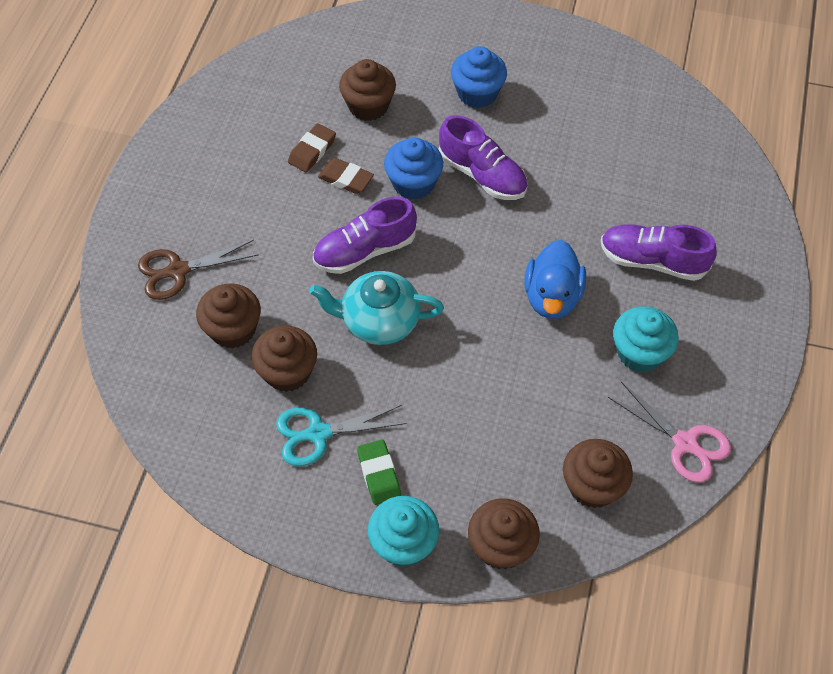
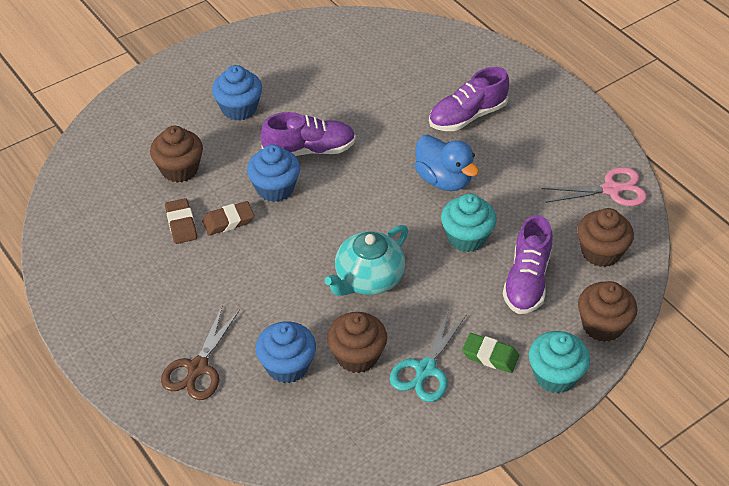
camera: 50 degrees left, 10 degrees down
brown cupcake [196,283,261,349] -> blue cupcake [256,321,316,383]
purple shoe [313,197,417,274] -> purple shoe moved to [503,215,552,314]
turquoise cupcake [613,307,679,372] -> turquoise cupcake moved to [441,194,496,252]

